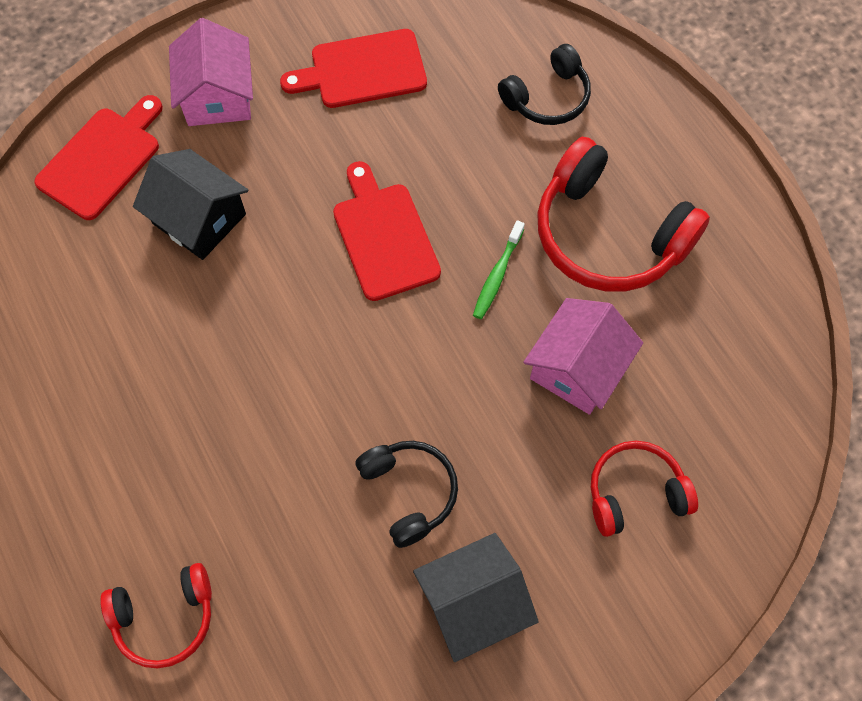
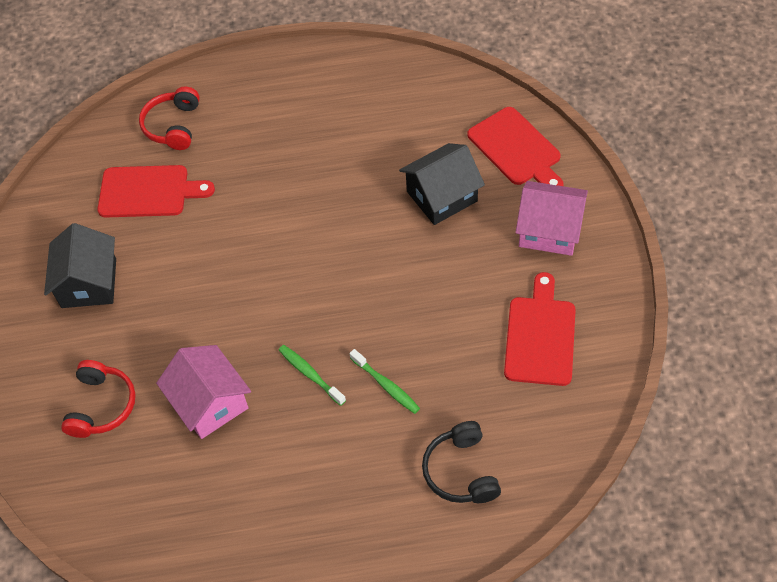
camera: 115 degrees right, 10 degrees down
red cutting board [333,161,441,301] -> red cutting board moved to [97,165,215,218]
black headphones [355,441,458,548] -> none
red headphones [537,137,710,292] -> none
none -> green toothbrush [349,349,420,414]

